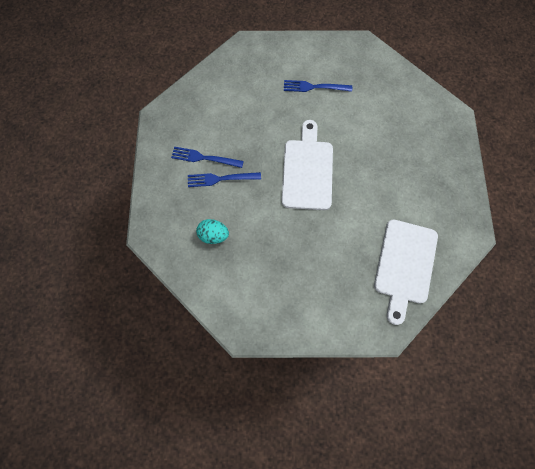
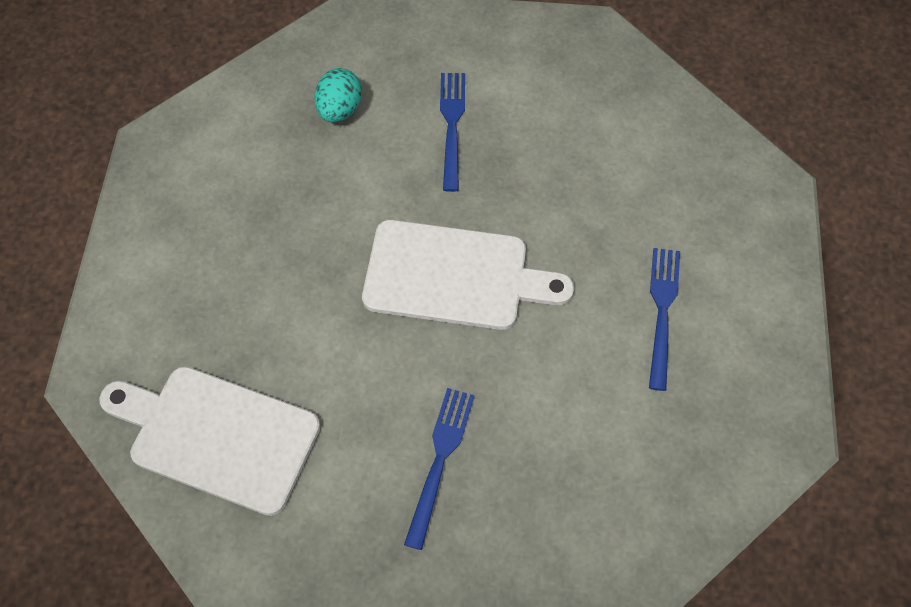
camera: 95 degrees right, 10 degrees down
blue fork [171,147,244,168] -> blue fork moved to [404,388,475,550]

